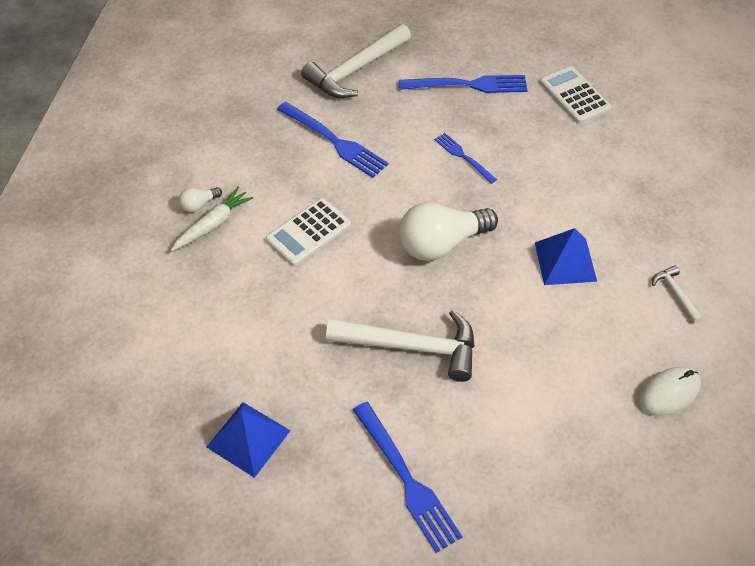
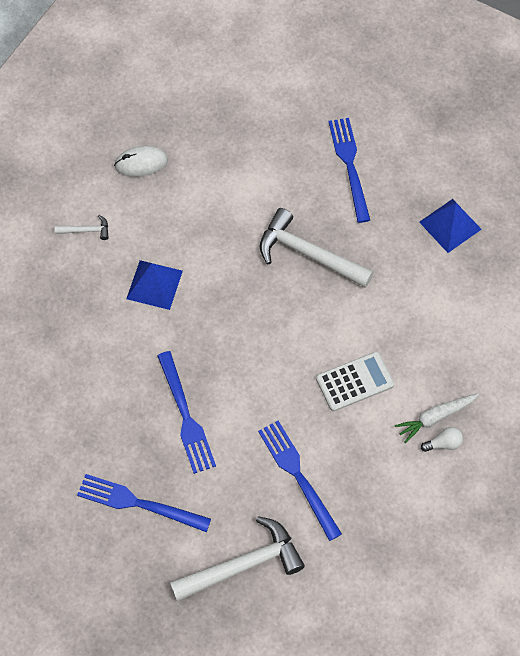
camera: 160 degrees left, 10 degrees up
white light bulb [399,202,498,261] -> none
blue fork [434,133,497,184] -> blue fork [157,351,216,474], size x1.70
white calculator [540,66,611,124] -> none
white hammer [652,265,703,324] -> white hammer turned 90 degrees counterclockwise [55,215,109,240]

